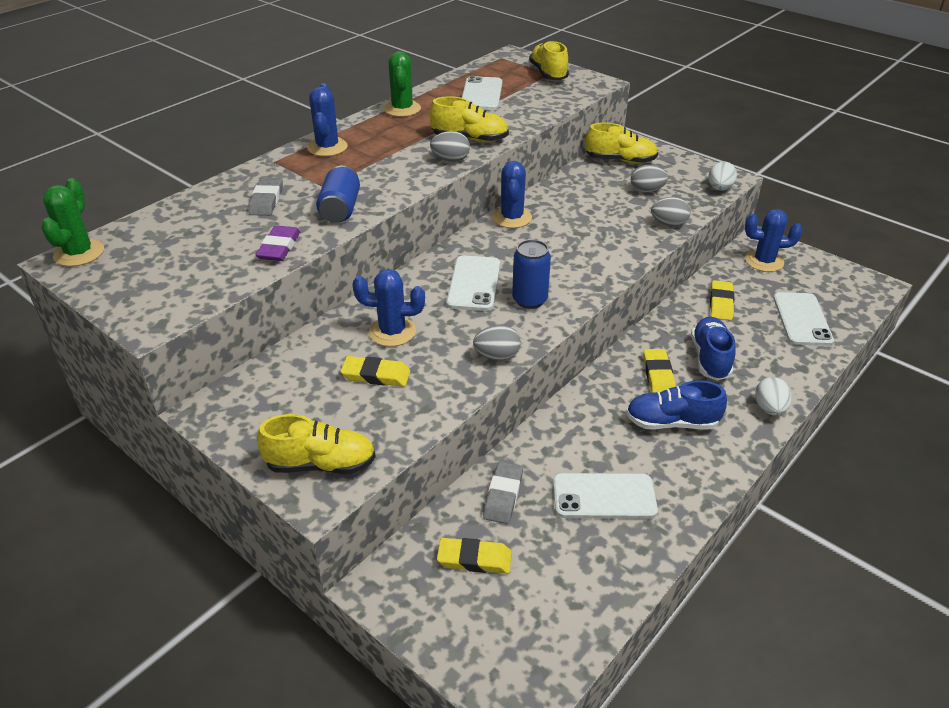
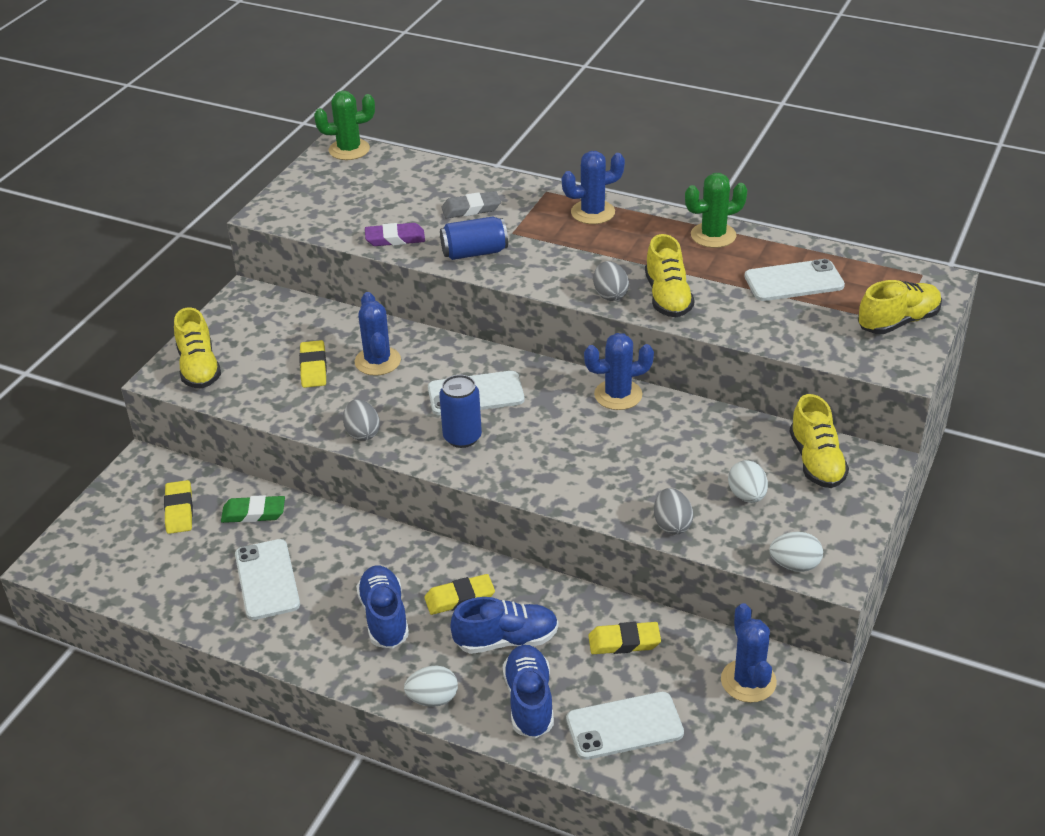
camera: 75 degrees right, 0 degrees up
grey eraser [483,462,523,524] -> green eraser [221,495,285,523]
grey egg [631,165,668,193] -> white egg [728,460,768,503]
none -> blue shoe [503,645,554,739]

